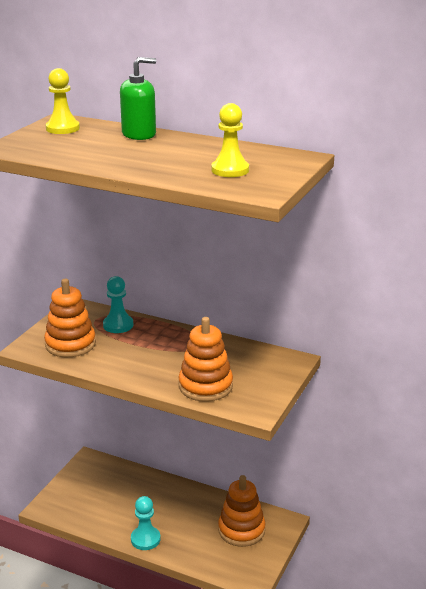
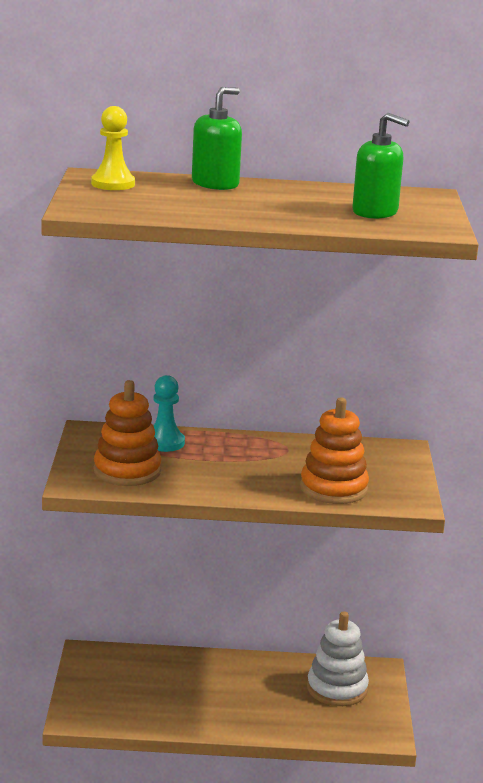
camera: 25 degrees left, 5 degrees down
turquoise pawn [131,496,161,550] -> none
yellow pawn [211,103,249,177] -> green soap dispenser [352,112,410,219]
orange stacking toy [218,475,265,547] -> white stacking toy [307,611,369,706]

